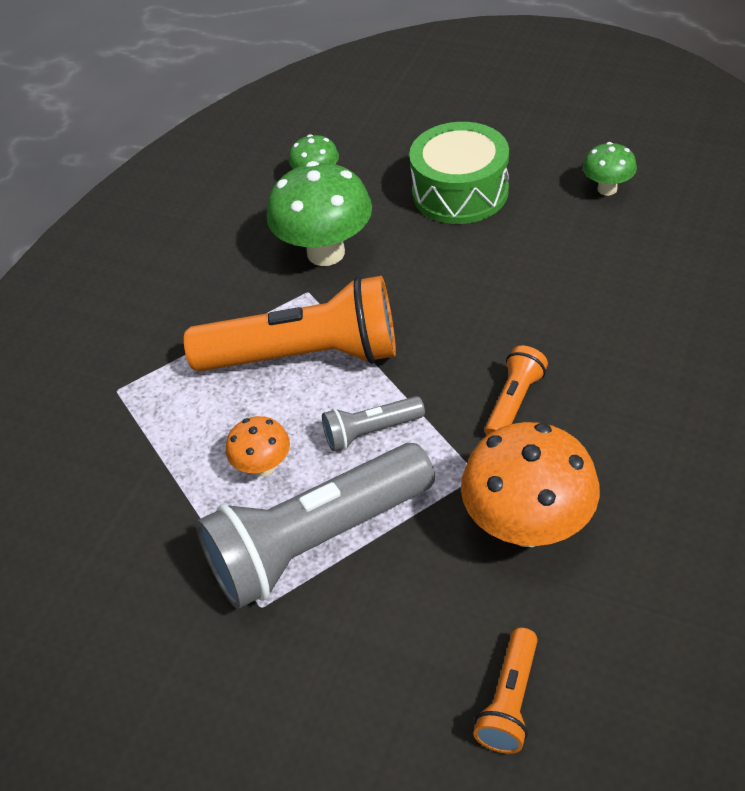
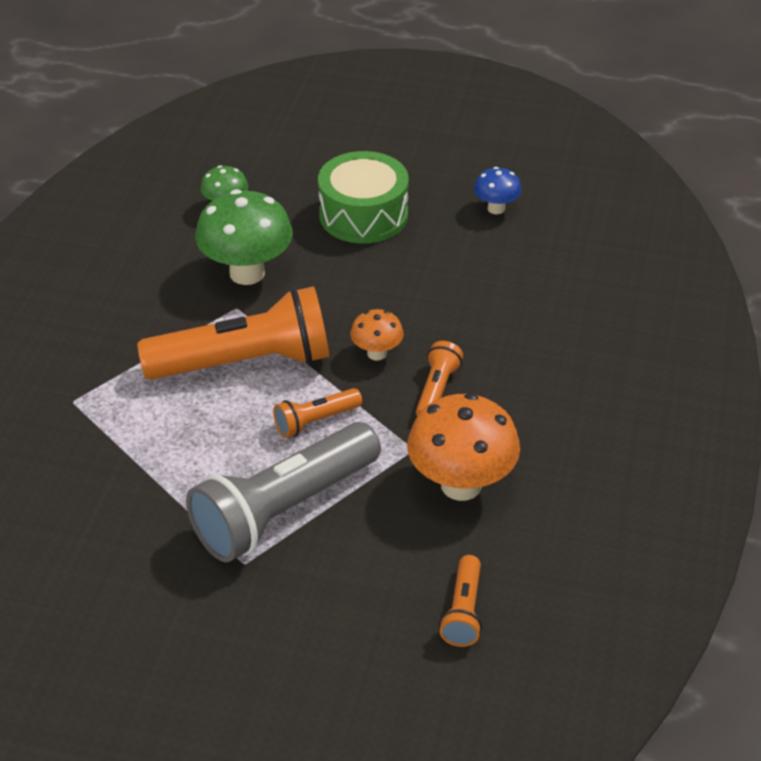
camera: 15 degrees left, 5 degrees down
orange mushroom [226,416,290,477] -> orange mushroom moved to [350,309,404,361]
grey flashlight [322,396,425,451] -> orange flashlight [273,388,362,438]
green mushroom [583,142,637,196] -> blue mushroom [474,167,522,214]

